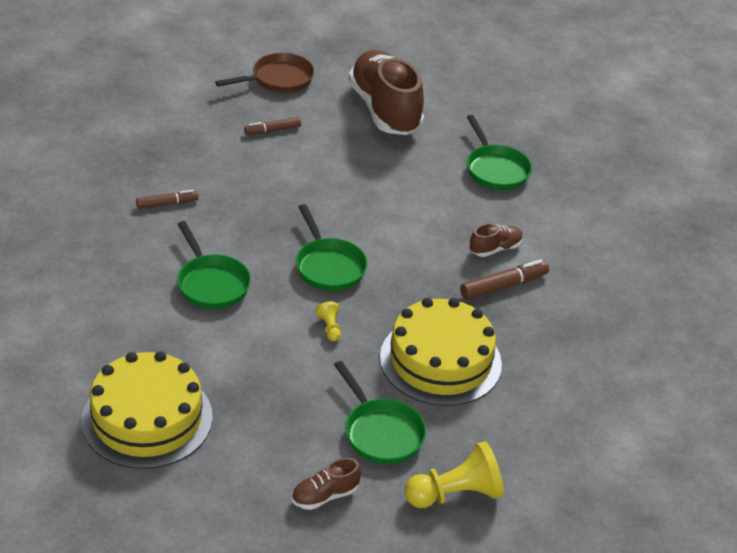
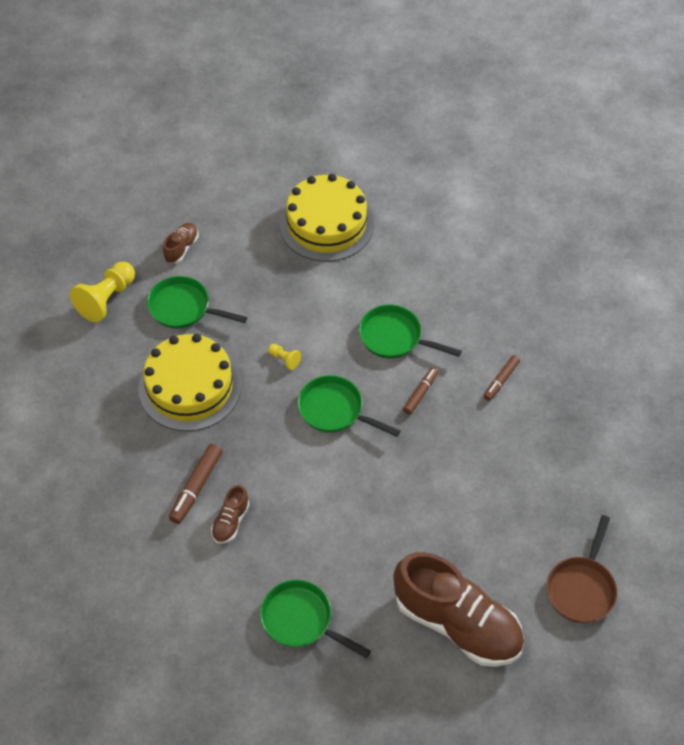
camera: 145 degrees right, 15 degrees up
brown marker [244,117,301,135] -> brown marker moved to [403,367,438,415]

